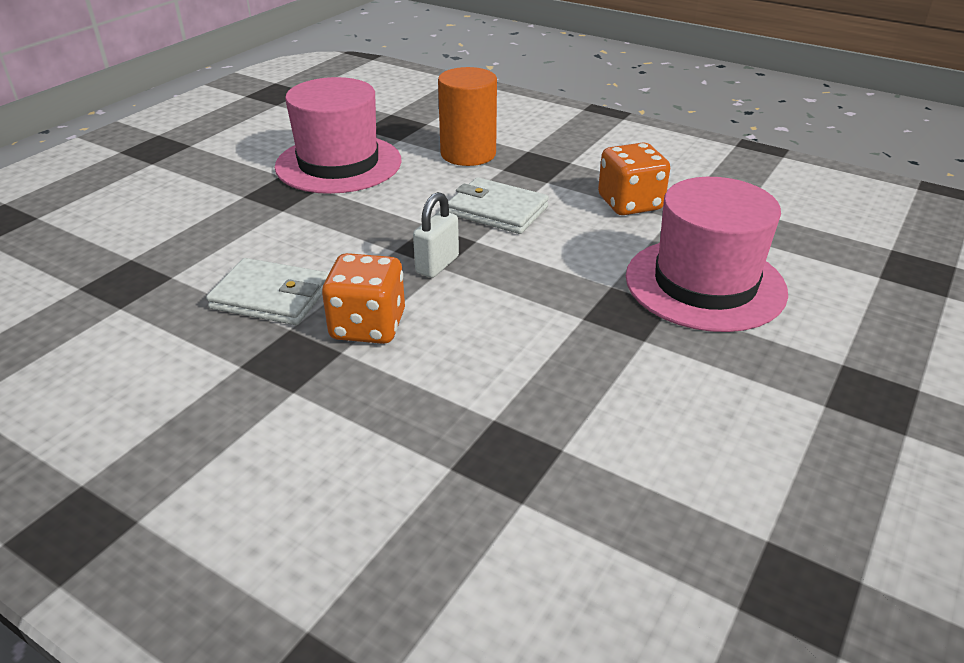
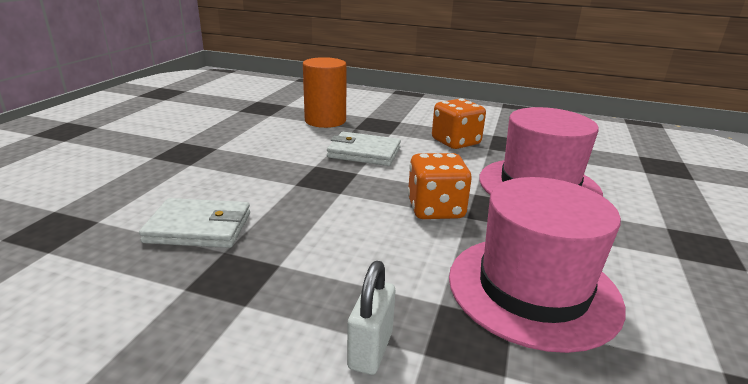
camera: 15 degrees left, 10 degrees down
pink hat [275,77,401,194] -> pink hat moved to [449,177,626,353]
orange dice [322,253,405,344] -> orange dice moved to [408,153,472,219]
white padlock [413,192,459,278] -> white padlock moved to [347,261,395,375]

